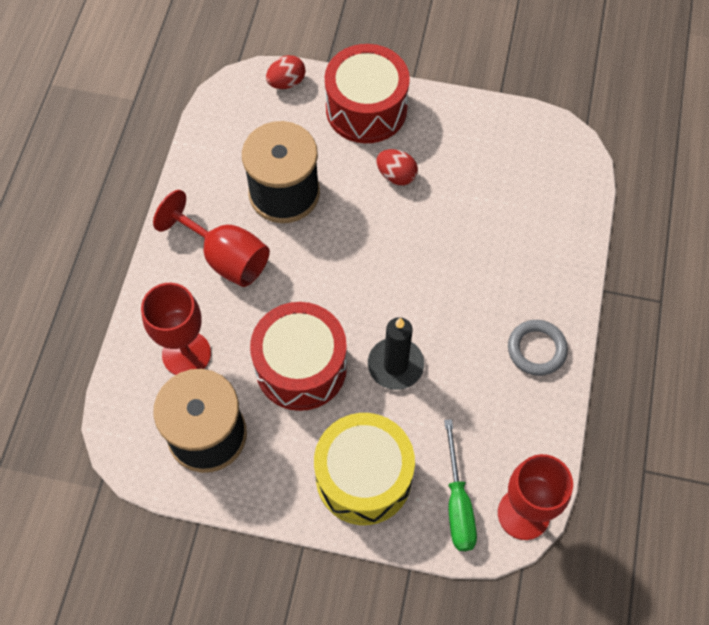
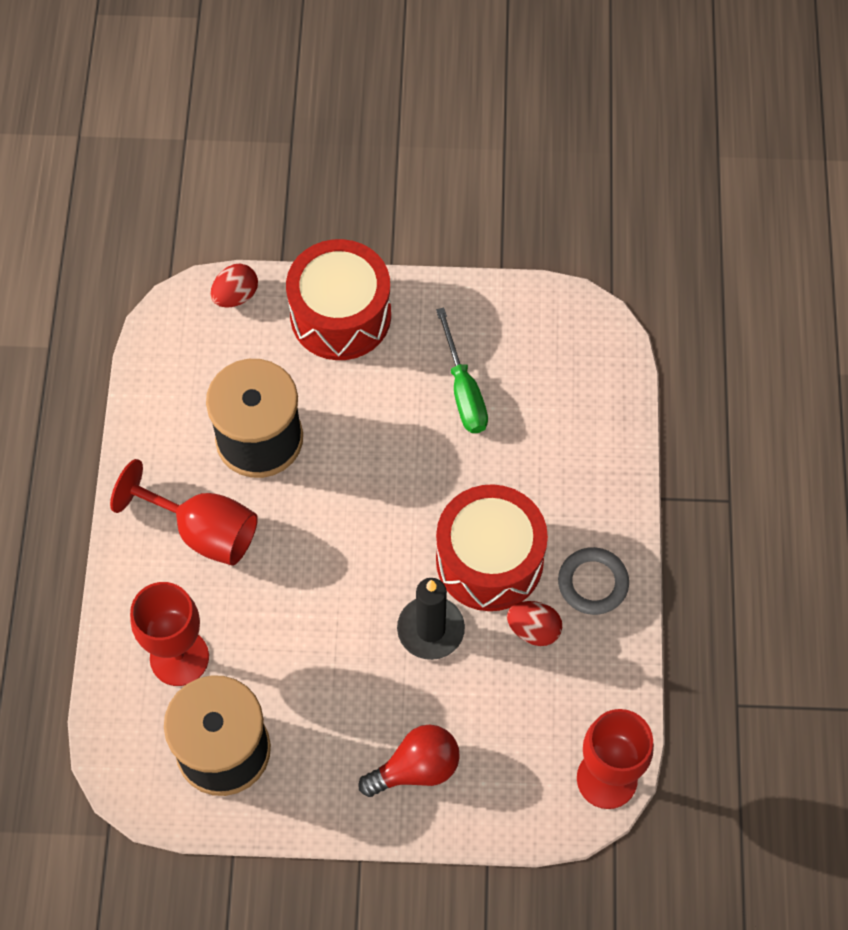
camera: 10 degrees left, 0 degrees up
red drum [250,302,347,411] -> red drum moved to [436,484,548,611]
yellow drum [314,413,415,525] -> red light bulb [358,725,460,797]
red egg [377,149,418,185] -> red egg moved to [507,601,562,646]
green screwdriver [444,419,477,551] -> green screwdriver moved to [436,308,488,433]

